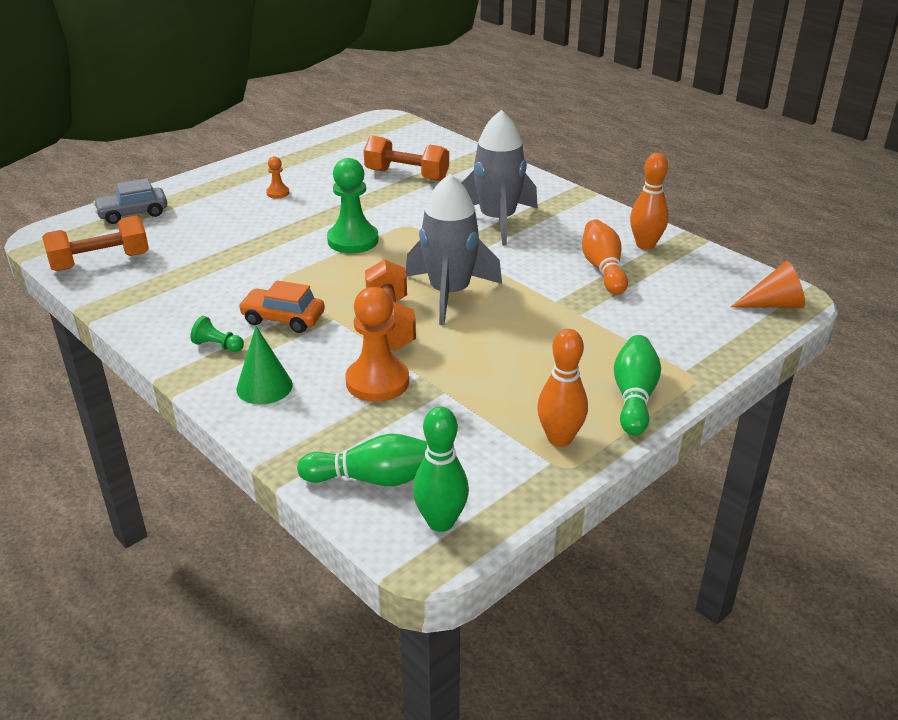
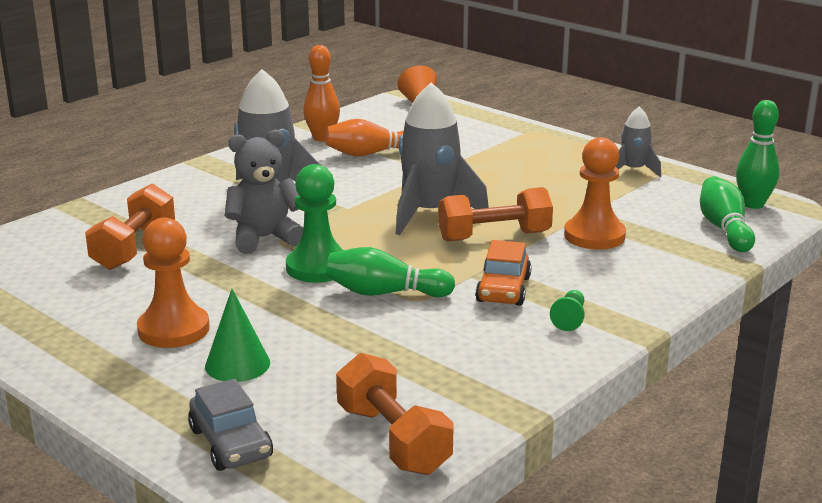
camera: 95 degrees left, 10 degrees down
green cone [236,326,293,405] -> green cone moved to [205,289,270,382]
orange pawn [266,156,290,198] -> orange pawn [137,217,210,348], size x2.07
orange bowling pin [537,329,588,447] -> grey rocket [616,106,661,177]
green bowling pin [614,335,661,436] -> green bowling pin moved to [326,247,455,297]
none -> grey teddy bear [225,130,304,254]

